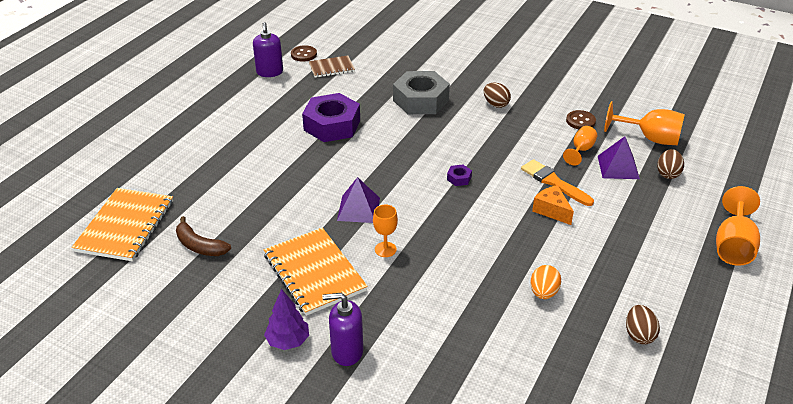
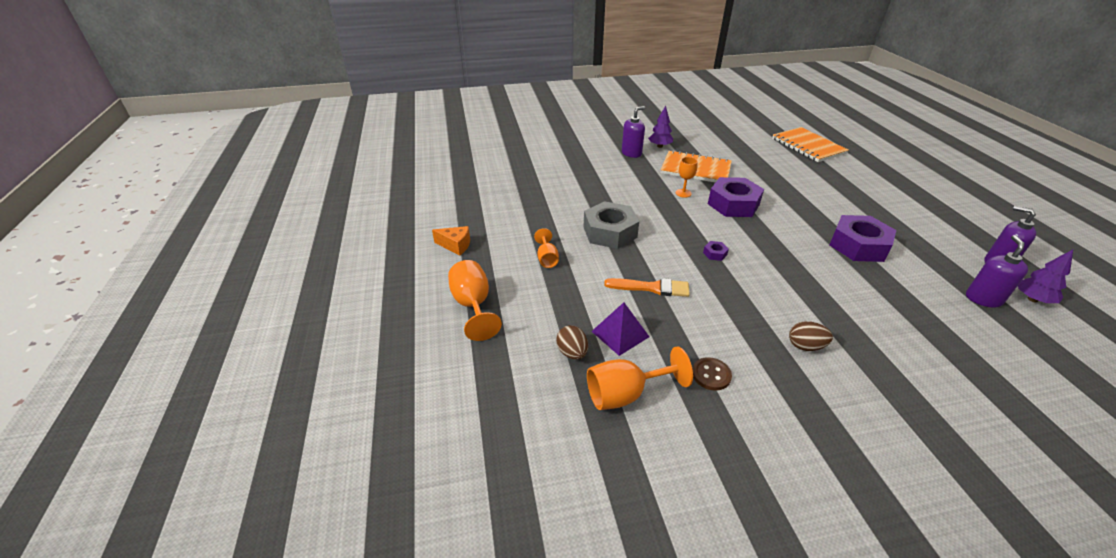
camera: 140 degrees right, 0 degrees up
brown banana [176,216,231,256] -> none
brown button [291,45,317,62] -> purple tree [1018,250,1073,303]
brown notebook [309,56,355,78] -> purple soap dispenser [966,235,1028,307]
purple pyramid [337,177,380,223] -> purple nut [708,177,764,217]
grey nut [393,71,450,114] -> grey nut moved to [584,201,639,249]
orange egg [531,265,561,299] -> none
orange cheese [532,185,574,225] -> orange cheese moved to [432,226,470,255]
orange goblet [563,126,597,165] -> orange goblet moved to [534,228,559,268]
brown egg [626,305,660,344] -> none

